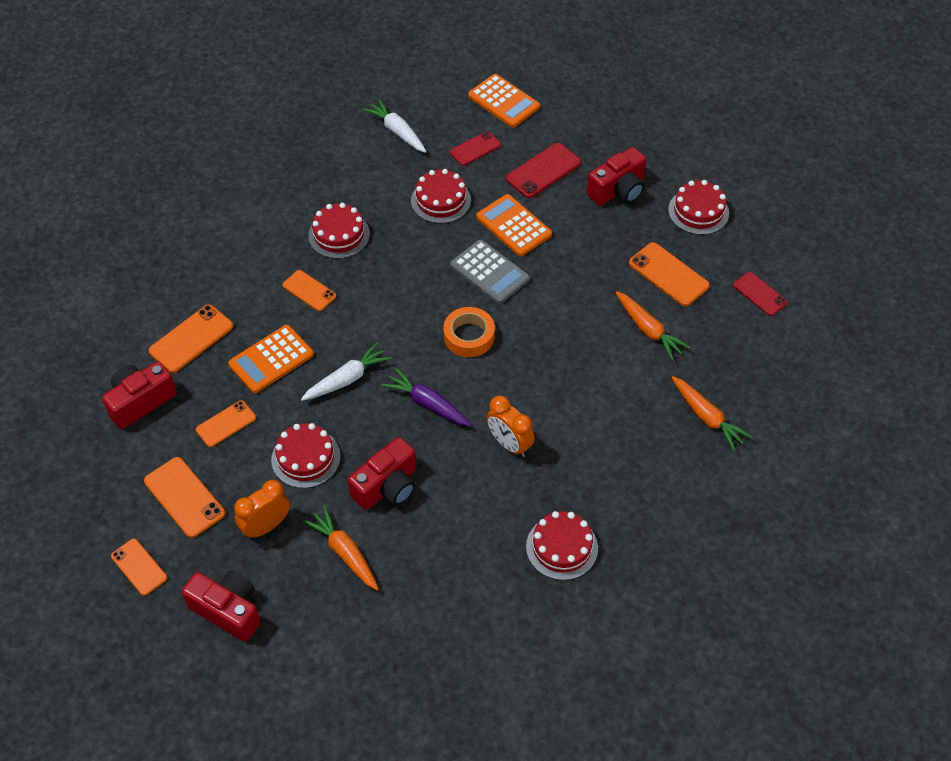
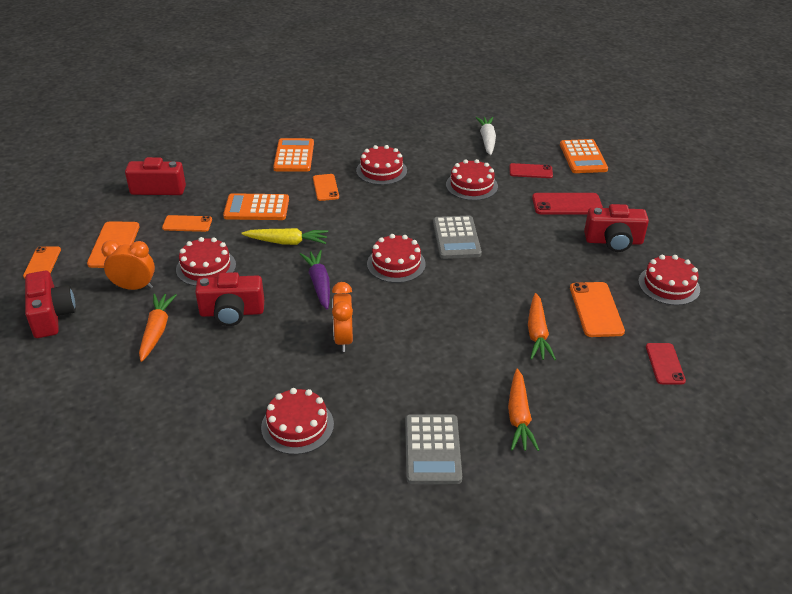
camera: 40 degrees right, 15 degrees down
orange phone [149,305,233,373] -> none
white carrot [301,342,392,401] -> yellow carrot [242,228,328,245]
orange tape [443,307,495,357] -> red cake [367,234,426,283]
orange calculator [476,194,552,256] -> orange calculator moved to [273,138,314,172]
none -> grey calculator [405,414,462,484]

